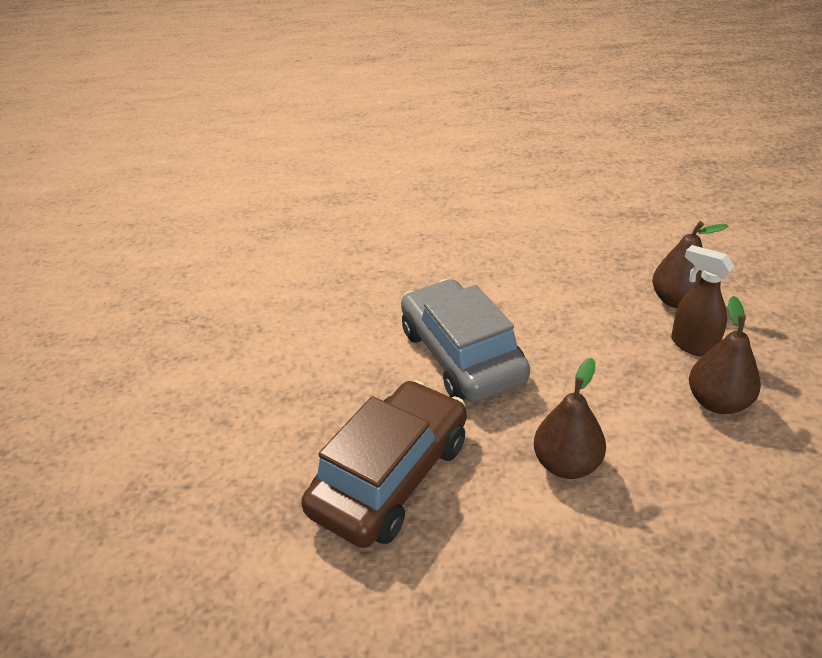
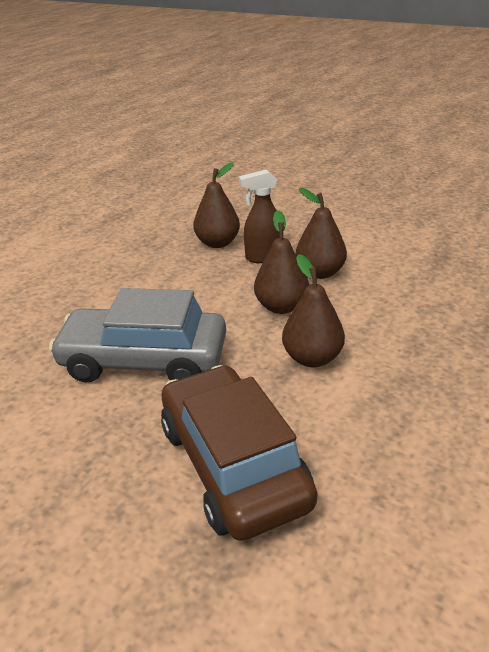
camera: 60 degrees left, 5 degrees down
none -> brown pear [254,210,309,314]

